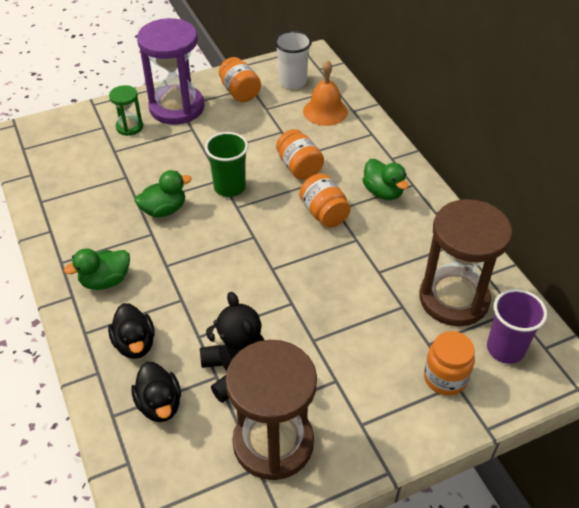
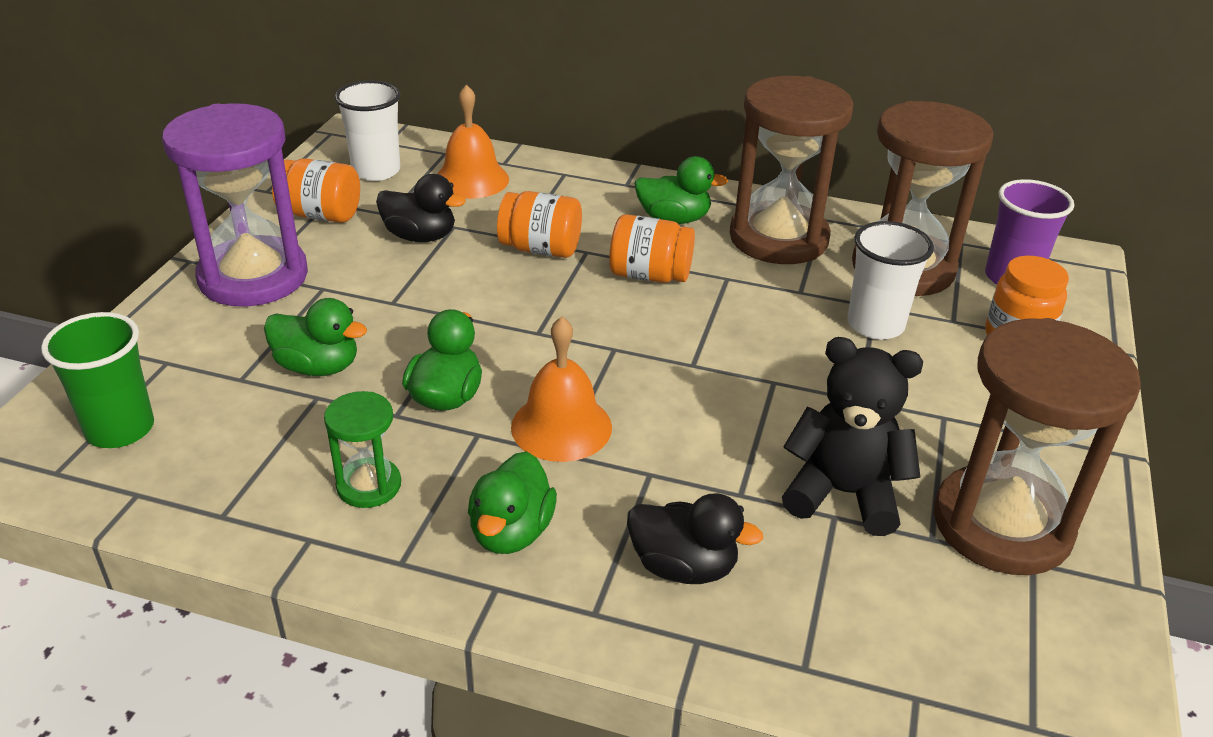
camera: 50 degrees left, 10 degrees down
green hourglass [109,85,143,136] -> green hourglass moved to [324,391,401,508]
black duck [131,362,181,422] -> black duck moved to [376,174,466,242]
green cup [205,132,248,197] -> green cup moved to [41,312,154,448]
none -> green duck [264,298,367,376]
none -> orange bell [511,317,612,462]
none -> brown hourglass [730,76,853,264]
none -> white cup [847,221,934,340]

